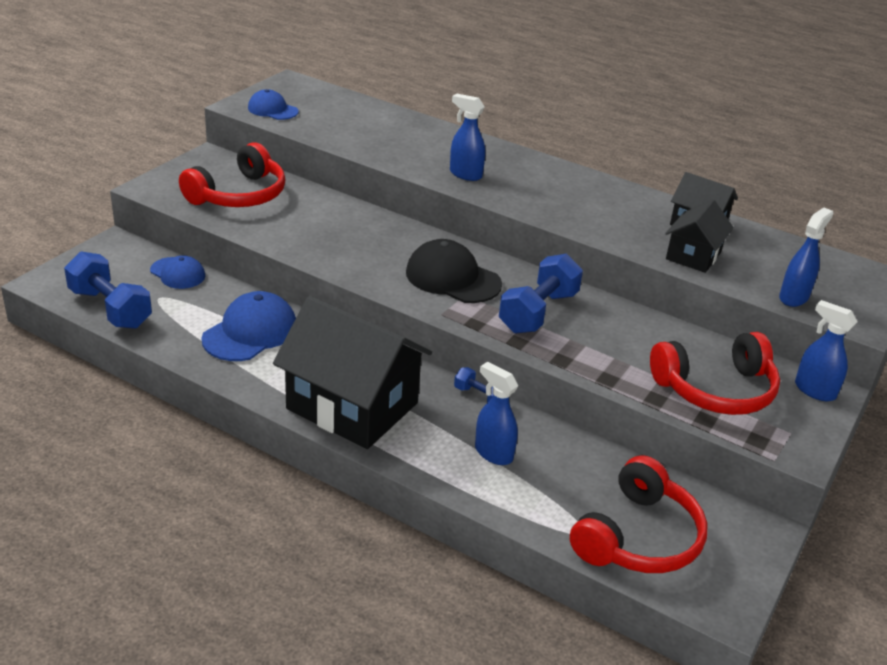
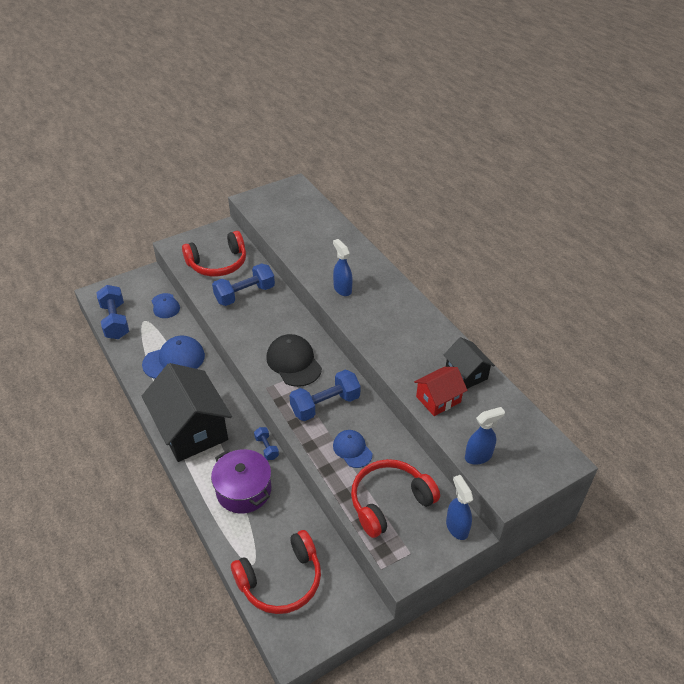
camera: 30 degrees right, 10 degrees up
blue cap [248,89,299,120] -> blue cap moved to [333,430,372,468]
blue spray bottle [475,362,518,465] -> purple pot [211,449,271,513]
red headphones [650,332,780,415] -> red headphones turned 135 degrees clockwise [351,459,440,538]
black house [665,199,734,273] -> red house [414,367,468,416]
none -> blue dumbbell [212,263,275,306]

